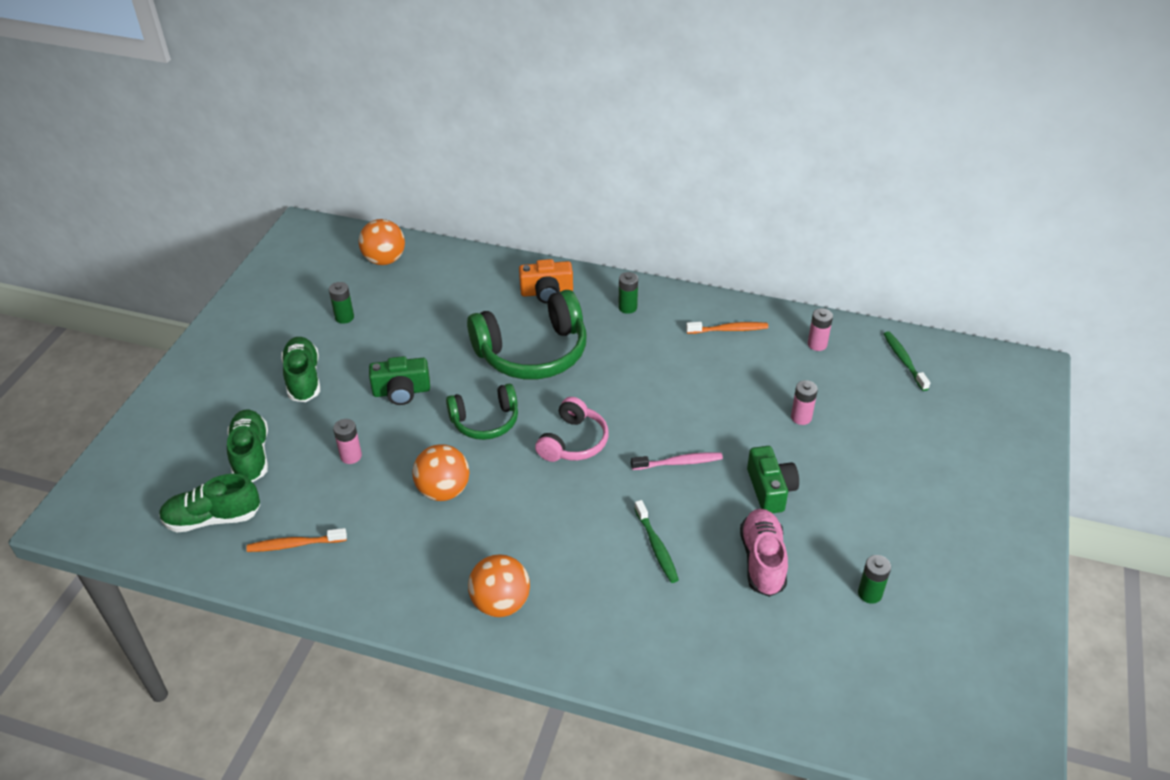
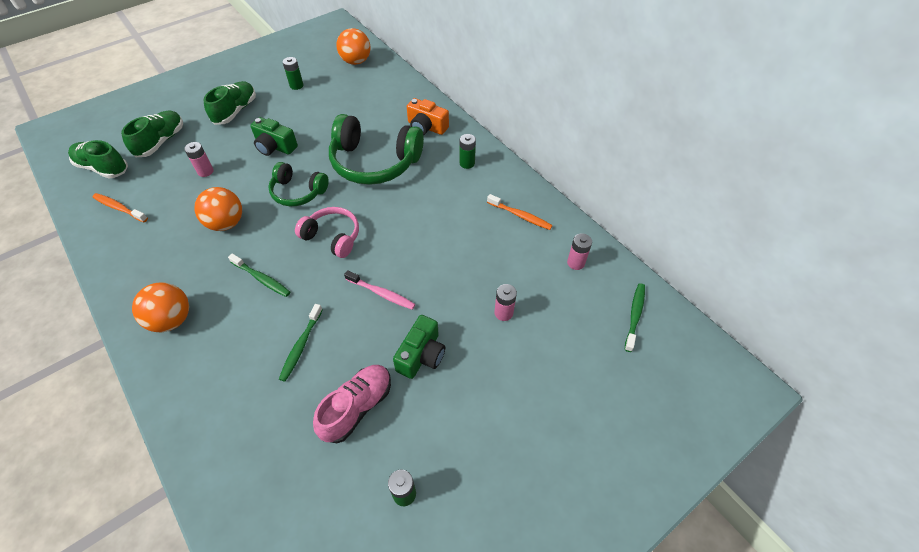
camera: 35 degrees right, 10 degrees up
pink headphones [535,397,609,462] -> pink headphones turned 120 degrees counterclockwise [295,207,359,258]
none -> green toothbrush [228,253,290,297]

